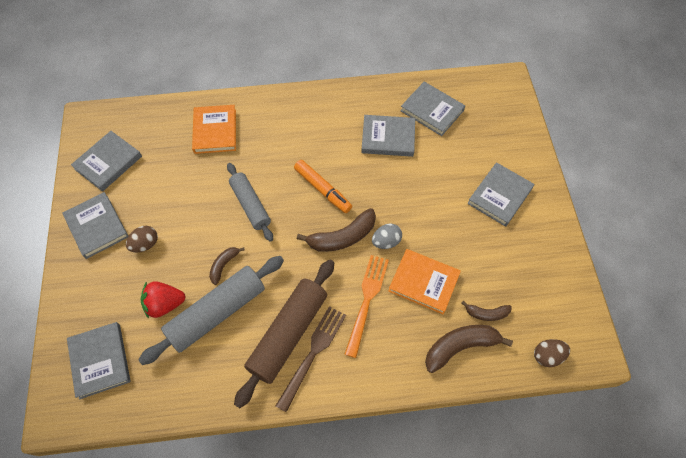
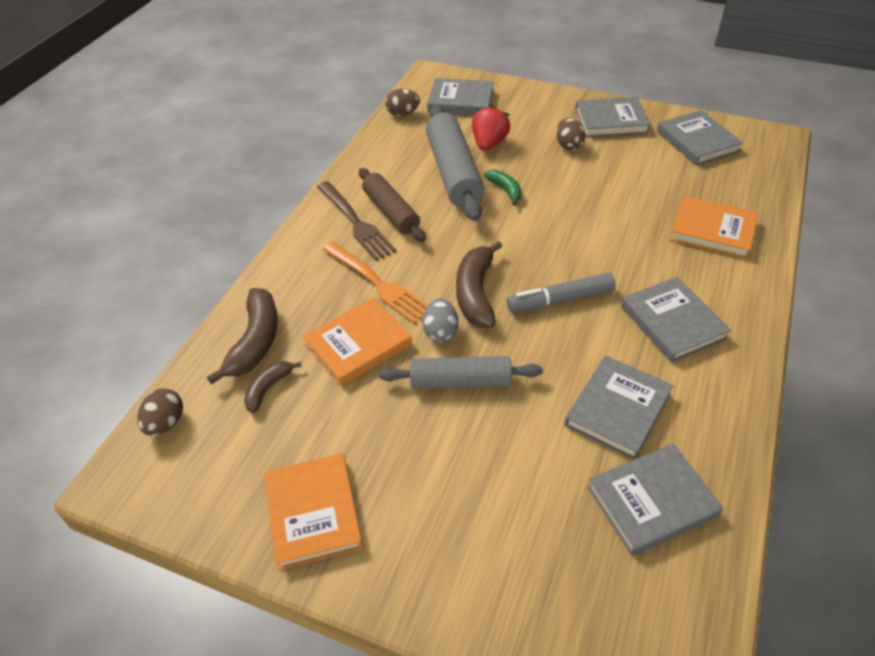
camera: 120 degrees right, 15 degrees down
brown banana [209,247,245,285] -> green banana [484,169,522,206]
grey rolling pin [227,163,273,242] -> grey rolling pin moved to [379,356,543,389]
brown rolling pin [234,259,334,408] -> brown rolling pin [359,168,426,242], size x0.65
orange marker [294,160,352,213] -> grey marker [507,272,616,313]
grey book [467,162,534,227] -> grey book moved to [621,277,731,363]
none -> orange book [264,453,363,570]
none -> brown egg [385,89,420,116]

